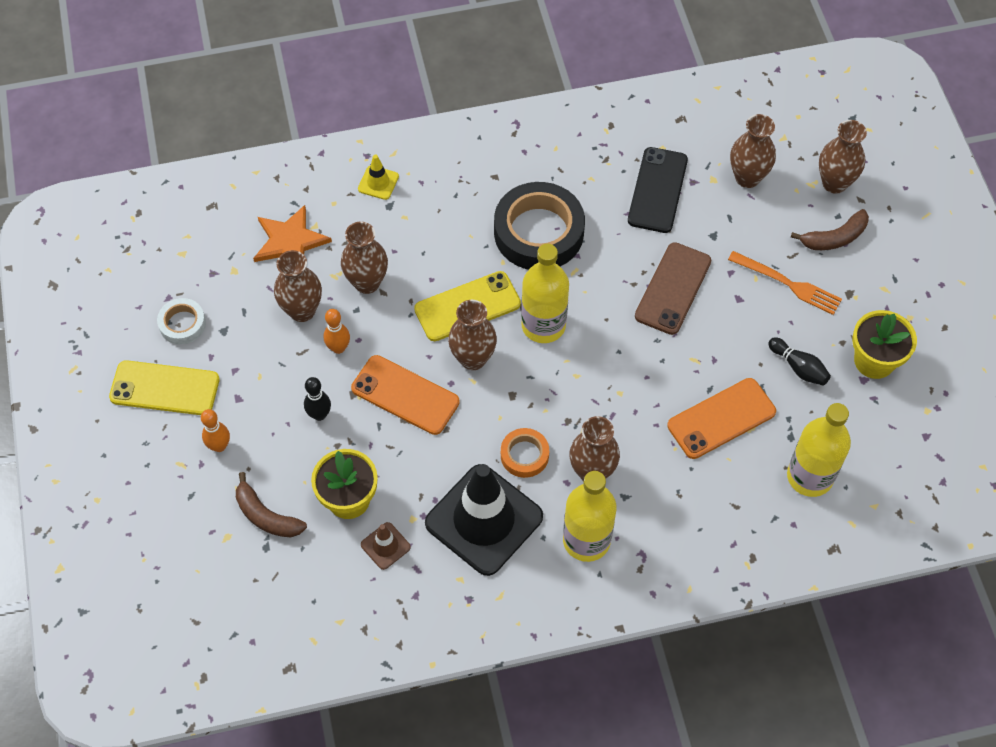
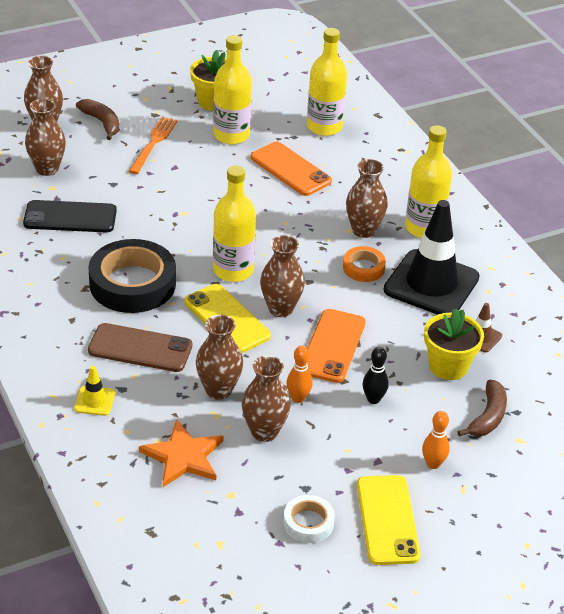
camera: 105 degrees left, 20 degrees down
brown phone [635,242,711,335] -> brown phone moved to [88,323,192,372]
black bowling pin [768,337,831,386] -> yellow bottle [213,35,252,144]

